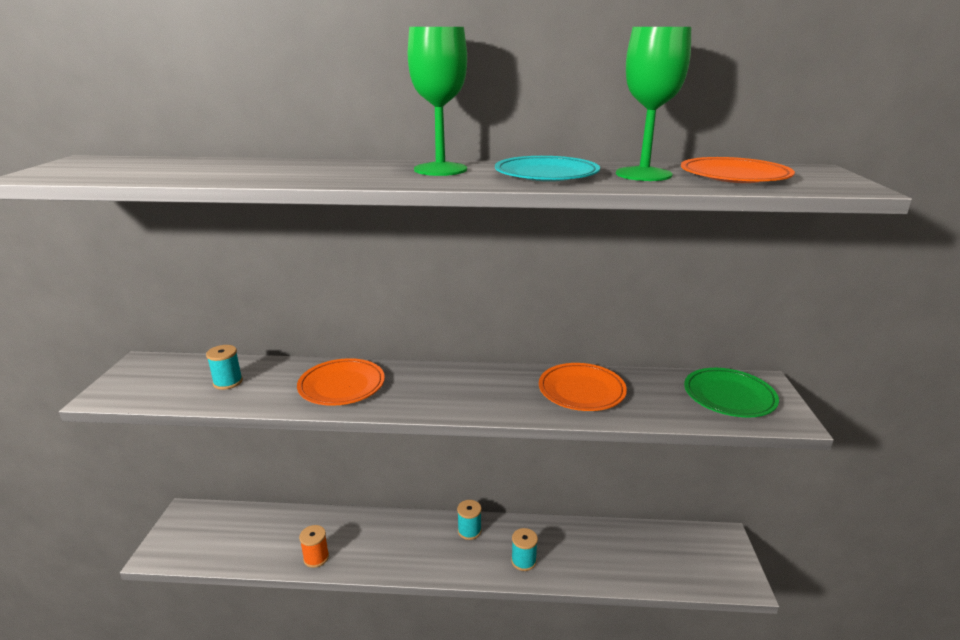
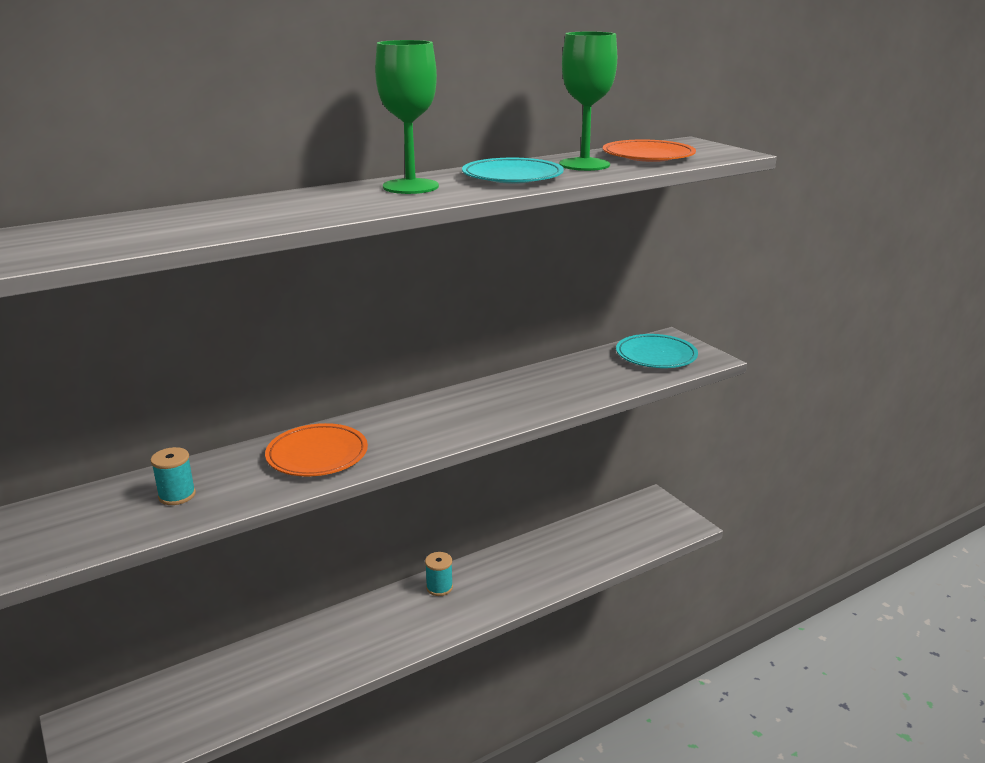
camera: 35 degrees left, 0 degrees up
orange spool [299,525,329,568] -> none
turquoise spool [511,528,538,571] -> none
orange plate [539,363,627,411] -> none
green plate [684,368,779,417] -> turquoise plate [616,334,698,368]

